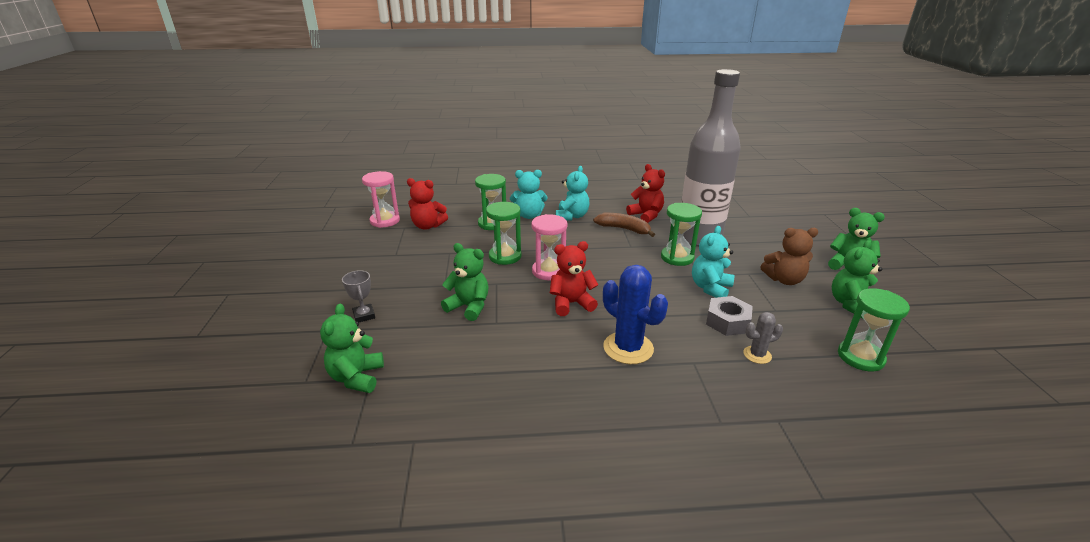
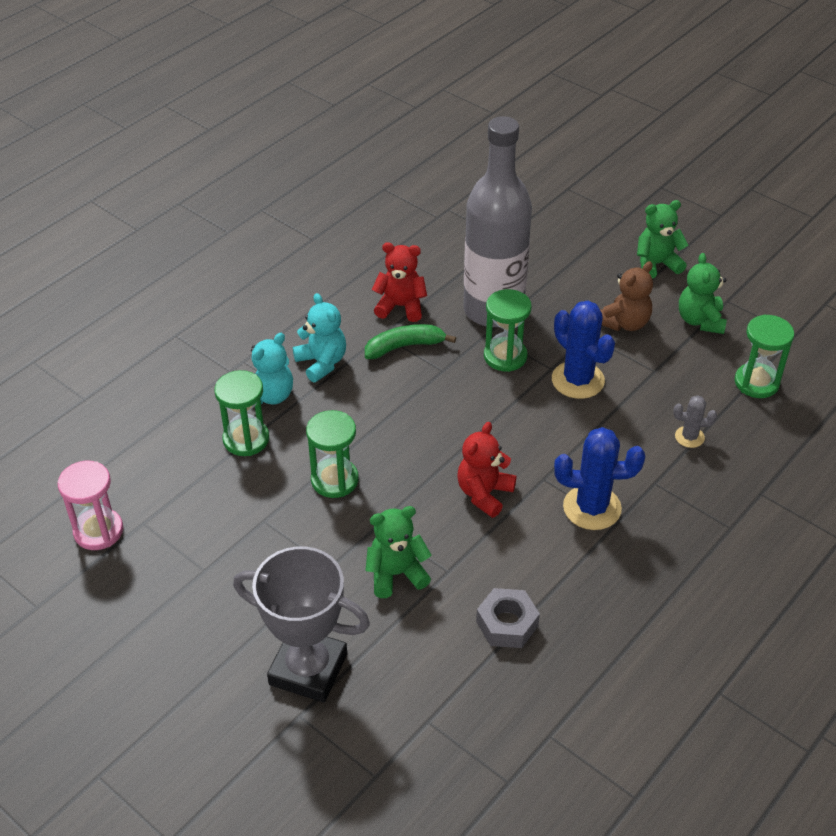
camera: 45 degrees left, 15 degrees up
green teddy bear [320,304,384,393] -> none
grey trophy [342,270,375,323] -> grey trophy [233,546,370,703], size x2.32
red teddy bear [407,178,448,230] -> none
pink hourglass [531,214,567,281] -> none
brown banana [593,213,655,237] -> green banana [365,324,456,359]
turquoise teddy bear [692,226,734,298] -> blue cactus [552,301,615,399]
grey nut [706,296,753,336] -> grey nut moved to [476,588,540,648]
grey cactus [743,312,783,364] -> grey cactus turned 60 degrees clockwise [673,395,717,448]

